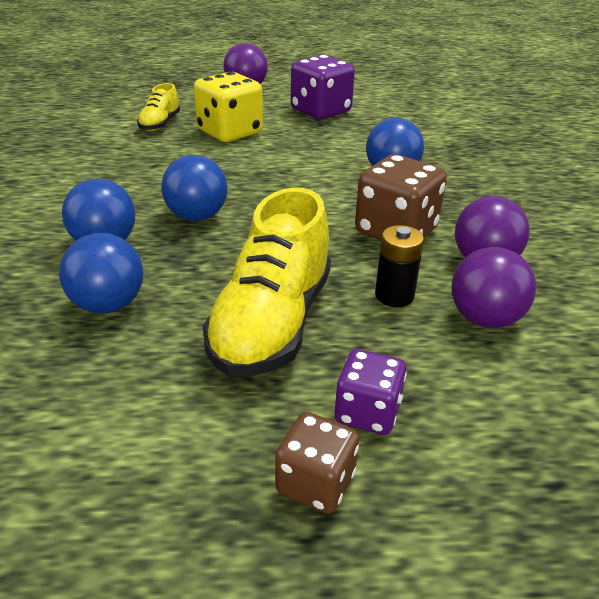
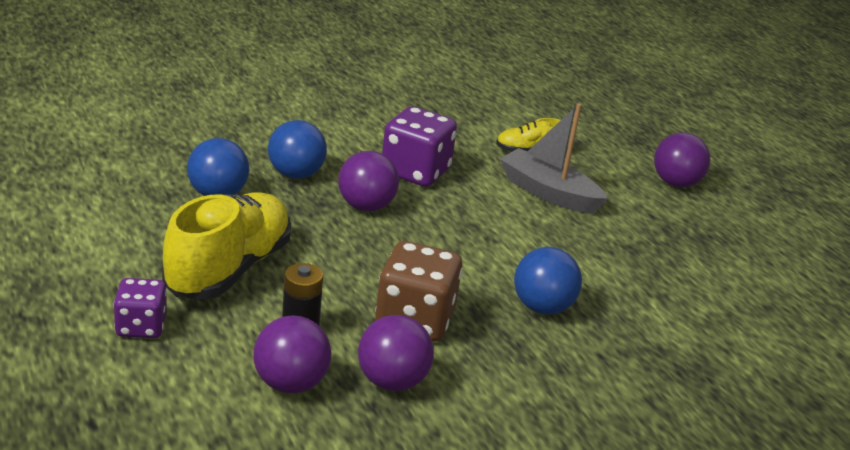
camera: 65 degrees right, 5 degrees down
blue ball [161,155,228,221] -> purple ball [338,151,399,211]
yellow dice [194,72,263,142] -> grey boat [500,103,608,214]
yellow shoe [203,188,331,376] -> yellow shoe turned 120 degrees clockwise [162,192,291,299]
brown dice [275,412,360,514] -> none
purple dice [291,55,355,119] -> purple dice moved to [382,106,457,187]

